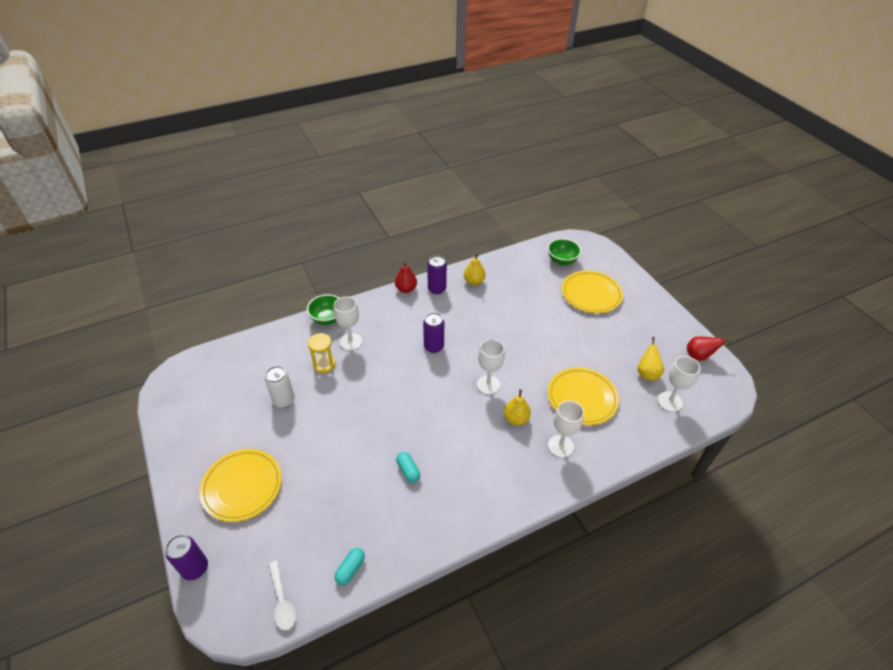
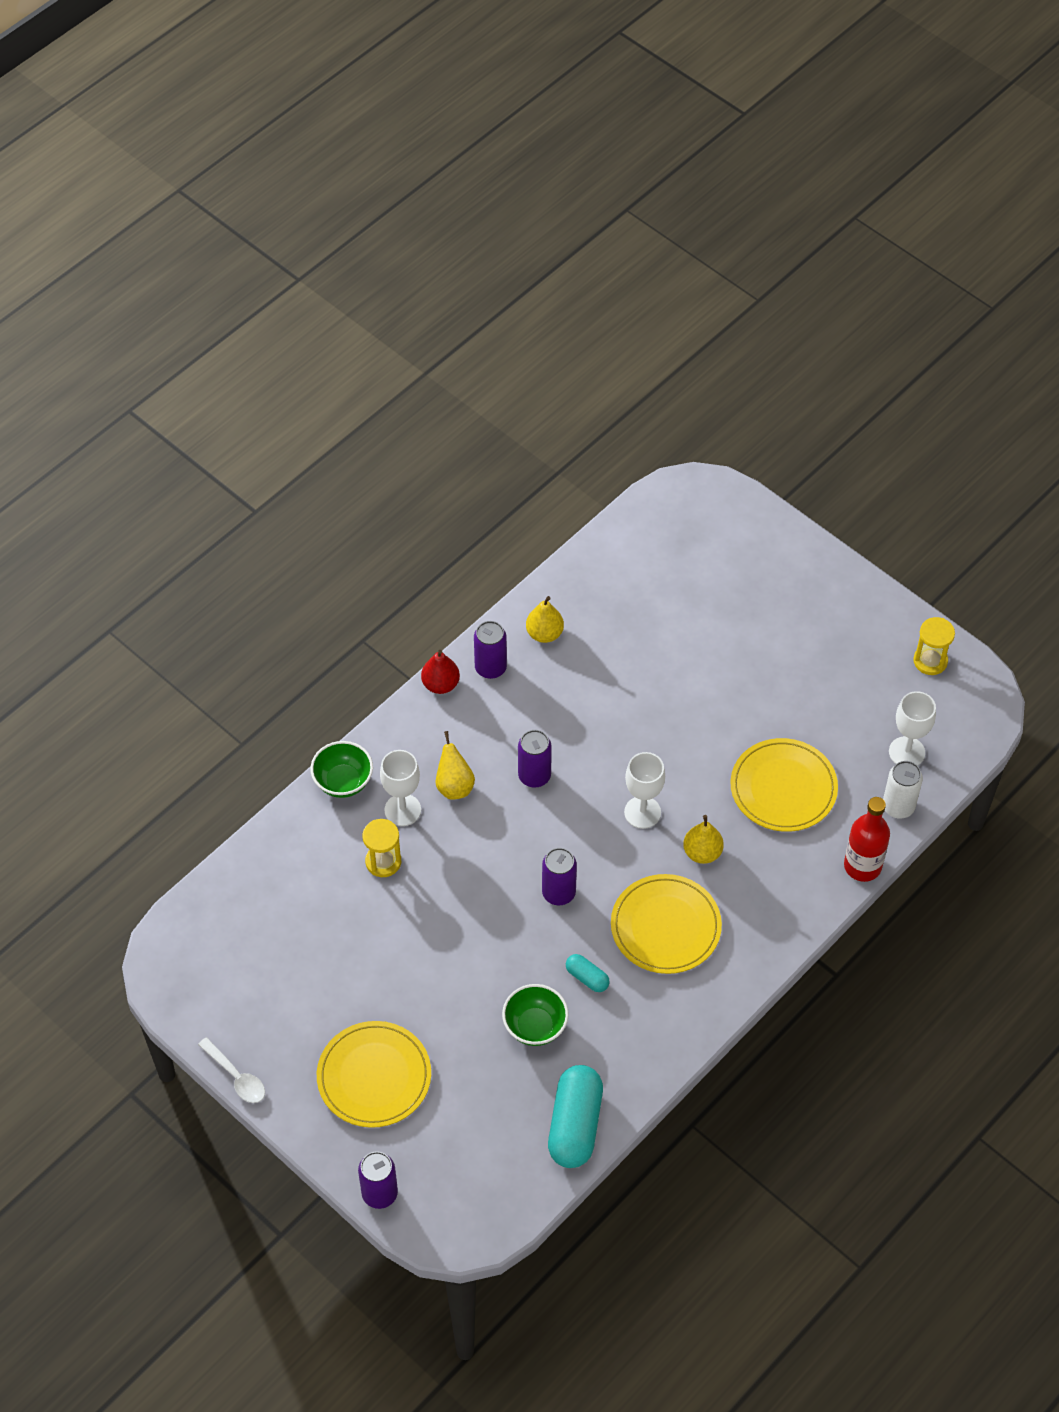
camera: 20 degrees left, 10 degrees up
white can [265,366,295,408] -> white can moved to [883,761,923,819]
white spoon [269,560,296,630] -> white spoon moved to [198,1037,265,1103]
turquoise capsule [334,548,365,585] -> turquoise capsule [548,1065,603,1168], size x2.06
green bowl [548,238,581,265] -> green bowl moved to [502,984,569,1046]
white goblet [548,400,584,458] -> none
yellow plate [562,271,623,313] -> yellow plate moved to [611,874,722,974]
yellow pear [637,337,664,381] -> yellow pear moved to [436,731,475,800]
red pear [687,336,732,361] -> yellow hourglass [913,617,955,675]
none -> purple can [542,848,577,905]
none -> red bottle [844,797,890,882]

